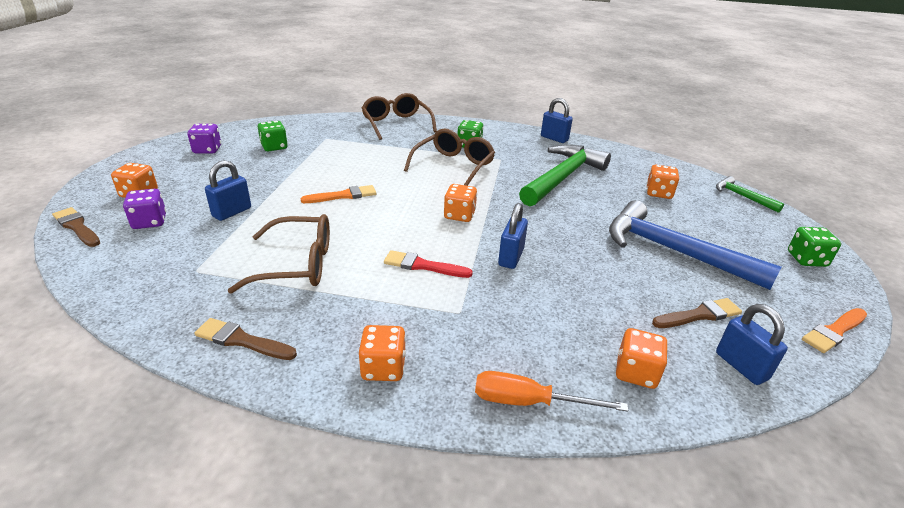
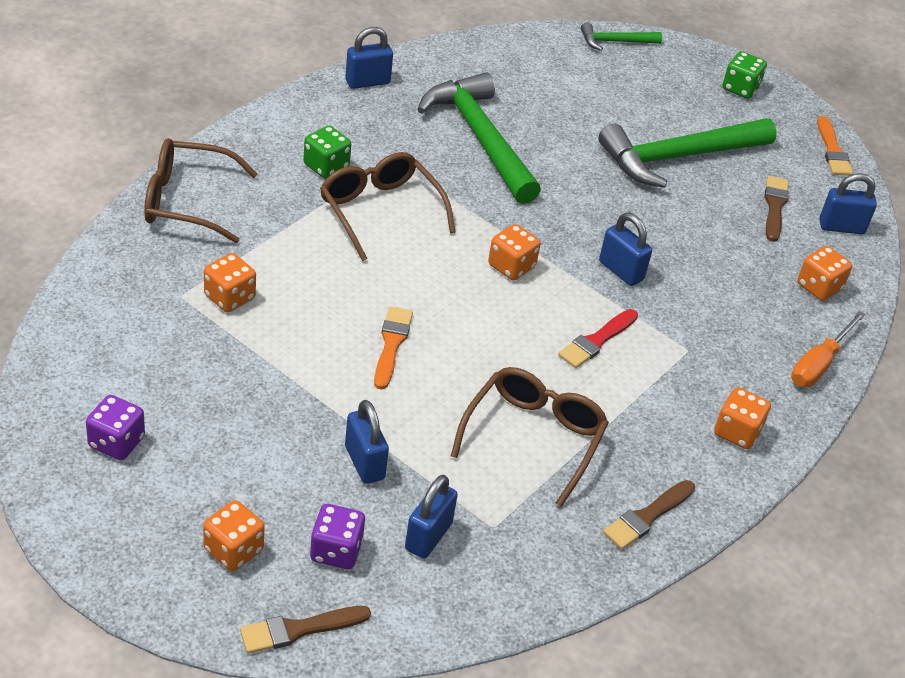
camera: 65 degrees left, 10 degrees up
green dice [258,121,288,151] -> none
blue hammer [609,200,781,290] -> green hammer [598,118,777,188]
orange dice [646,165,679,199] -> orange dice moved to [204,253,256,312]
none -> blue padlock [405,475,458,559]

